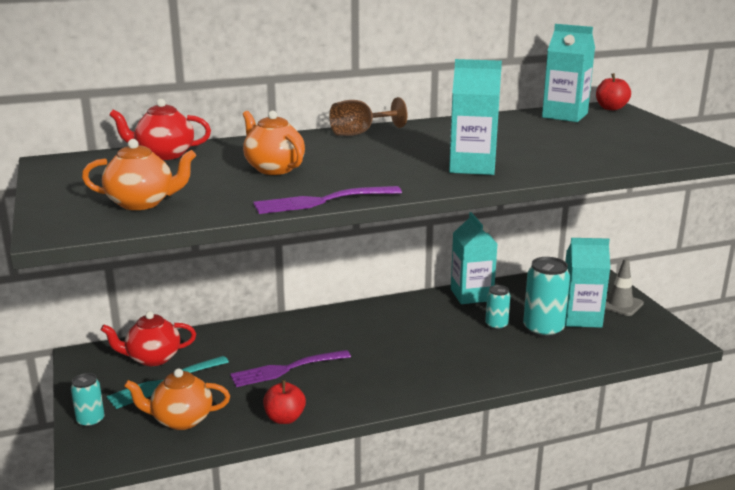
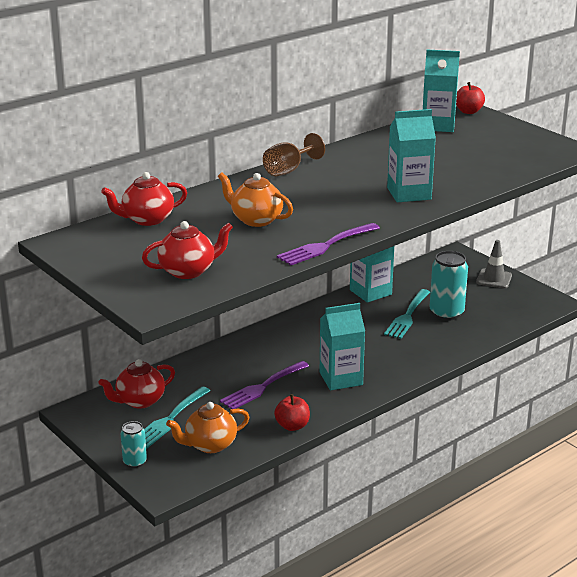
camera: 20 degrees left, 5 degrees up
orange teapot [82,139,196,210] -> red teapot [142,221,233,279]
turquoise can [485,285,510,330] -> turquoise fork [384,289,430,339]
turquoise carton [565,238,611,328] -> turquoise carton moved to [320,303,365,390]

